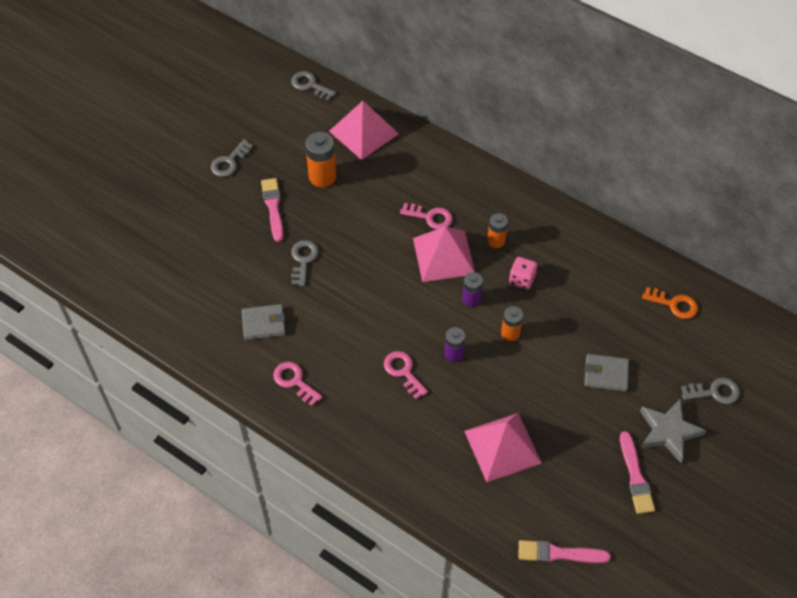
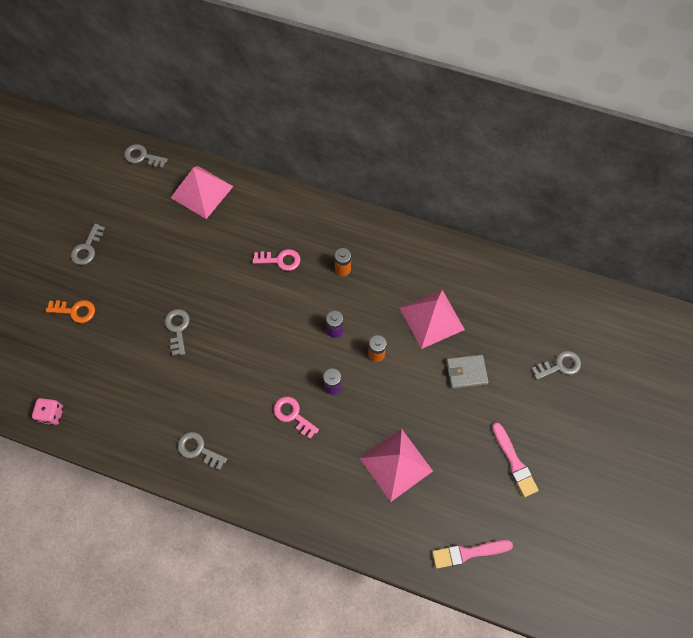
camera: 15 degrees left, 10 degrees up
grey wallet [242,304,286,340] -> none
pink brush [261,178,284,242] -> none
pink key [273,362,322,406] -> grey key [178,432,227,470]
orange battery [305,132,336,187] -> none
pink pyramid [413,226,475,282] -> pink pyramid moved to [400,290,465,349]
pink dice [509,257,538,289] -> pink dice moved to [32,398,63,425]
grey star [640,399,706,463] -> none
orange key [642,287,698,319] -> orange key moved to [46,300,95,323]

